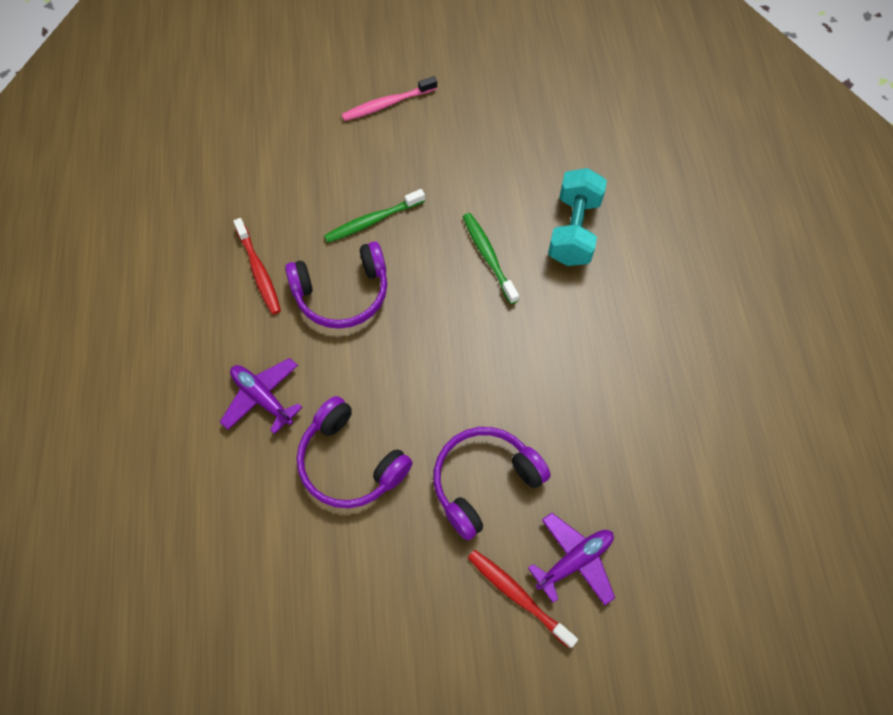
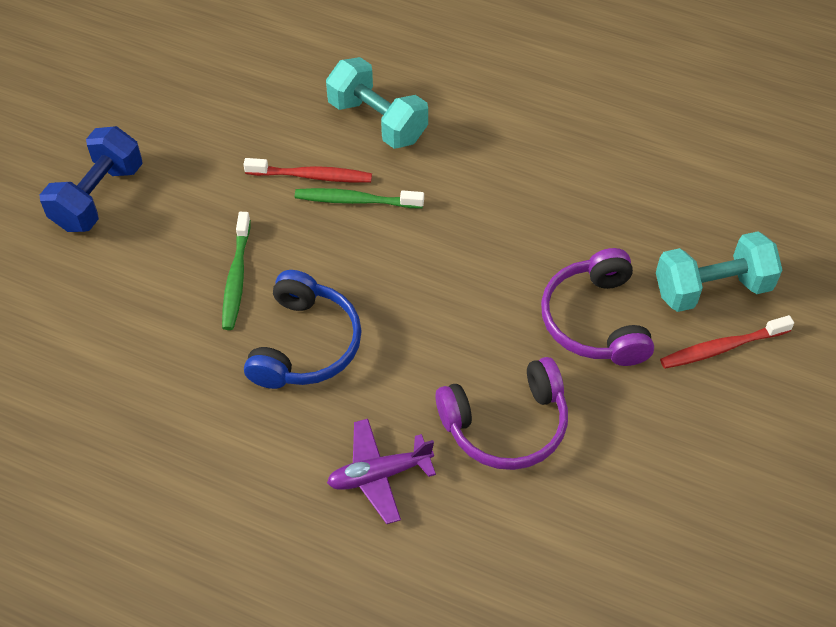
camera: 60 degrees left, 10 degrees down
red toothbrush [233,218,281,315] -> red toothbrush moved to [243,158,372,183]
purple headphones [285,241,387,329] -> blue headphones [244,270,362,389]
pink toothbrush [341,76,437,121] -> blue dumbbell [39,126,143,232]
purple plane [528,513,615,605] -> turquoise dumbbell [656,231,782,312]

